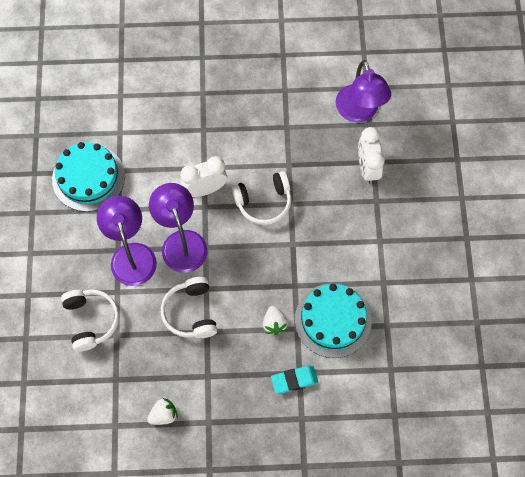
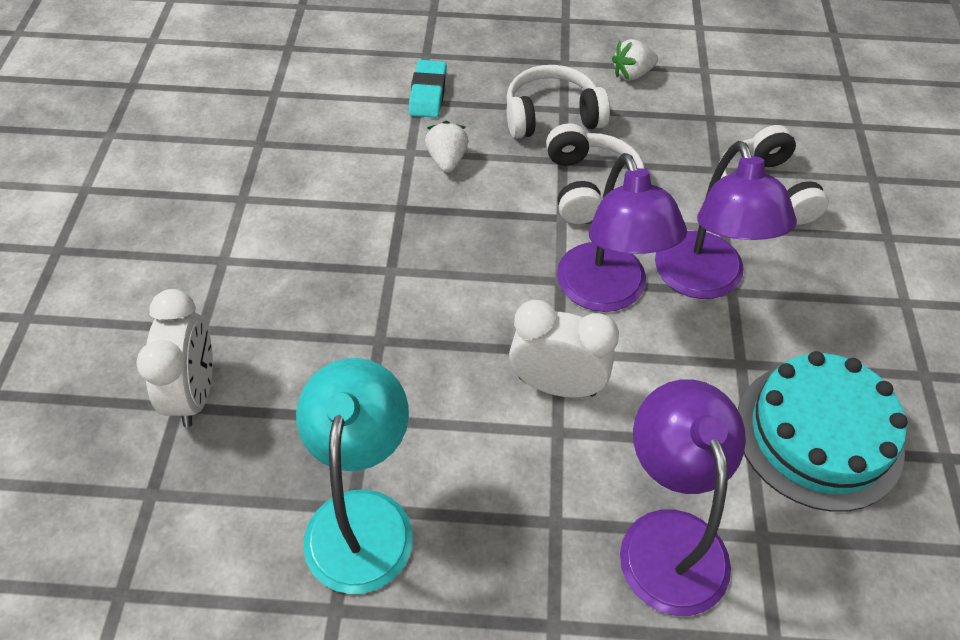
camera: 175 degrees left, 15 degrees down
white clock [180,156,227,197] -> white clock turned 150 degrees counterclockwise [509,300,619,398]
white headphones [232,171,291,225] -> white headphones moved to [506,65,610,138]
turquoise eraser [271,366,318,394] -> turquoise eraser turned 75 degrees counterclockwise [409,60,447,118]
turquoise cake [295,283,372,358] -> none
purple lamp [335,60,391,122] -> purple lamp moved to [620,379,746,616]
none -> turquoise lamp [296,358,413,594]

